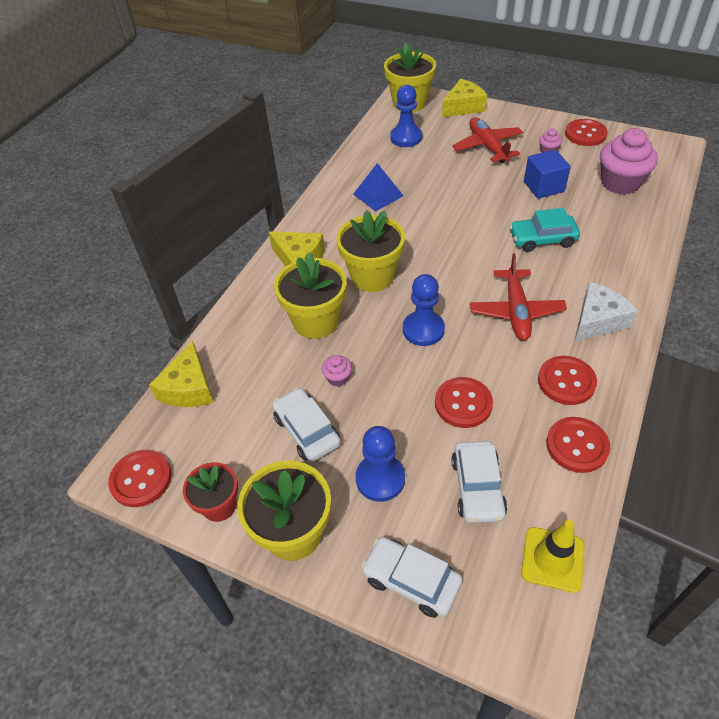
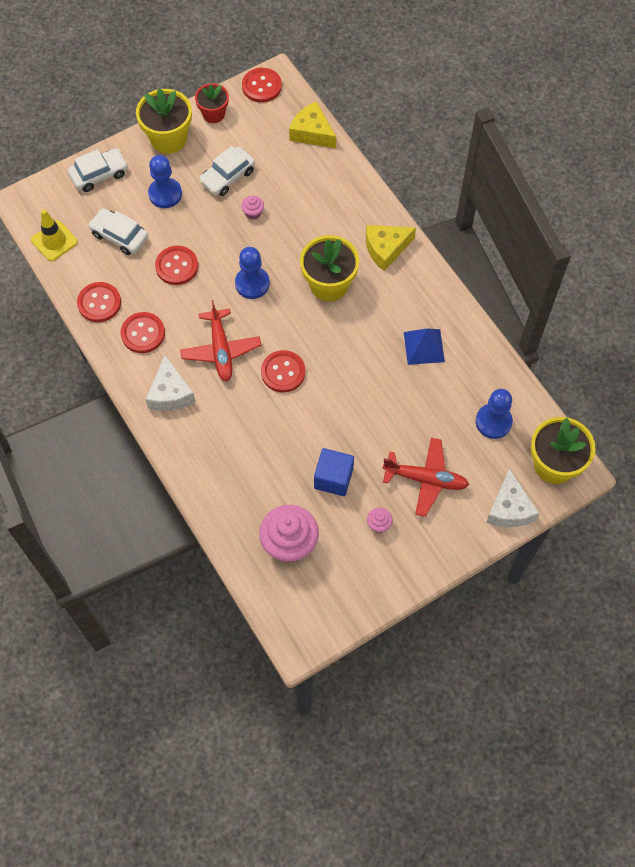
camera: 120 degrees right, 15 degrees up
white car [272,388,341,461] -> white car turned 135 degrees clockwise [199,146,255,196]
yellow flower pot [274,252,347,339] -> none
yellow cheese [442,79,487,117] -> white cheese [486,468,539,527]
red plane [470,253,567,341] -> red plane turned 135 degrees counterclockwise [180,300,261,382]
turquoise car [510,208,580,252] -> none
red button [565,119,608,146] -> red button moved to [261,350,305,392]

